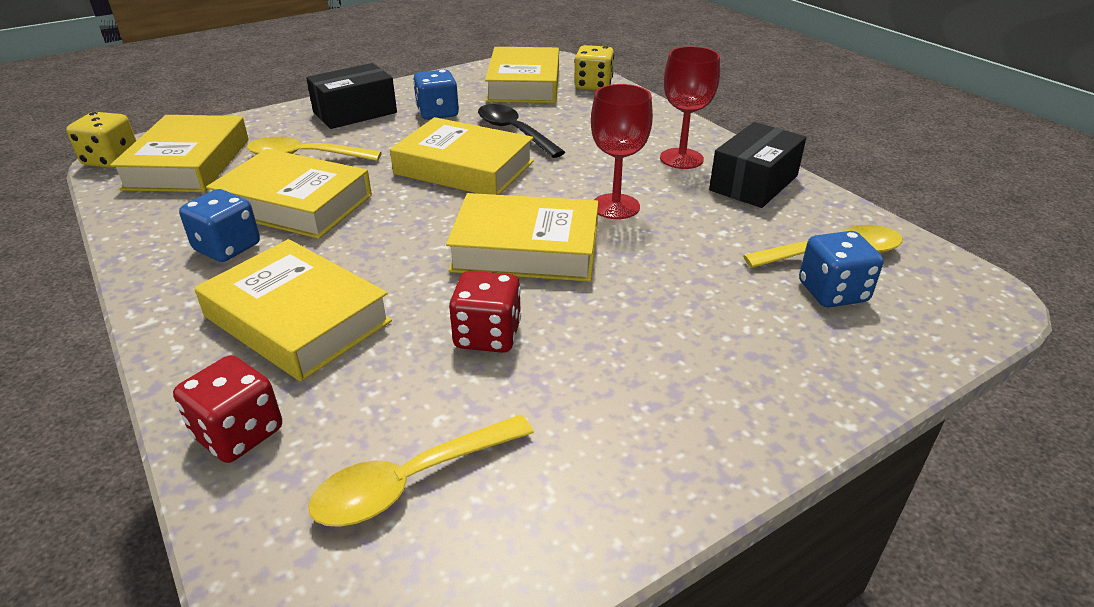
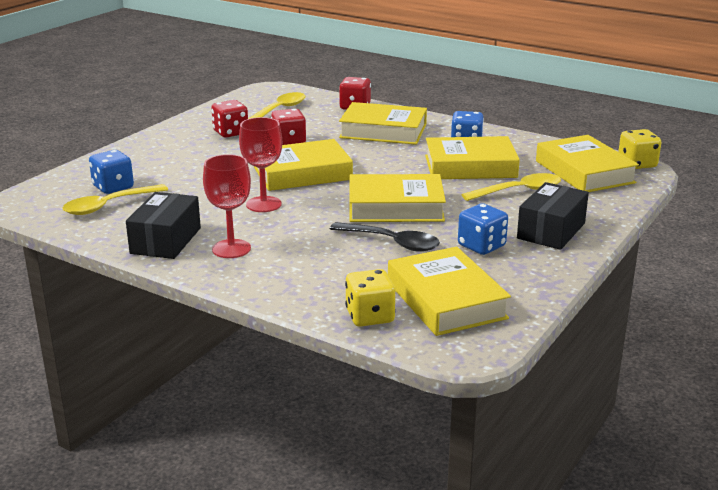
camera: 155 degrees right, 10 degrees down
none -> red dice [211,100,248,138]

